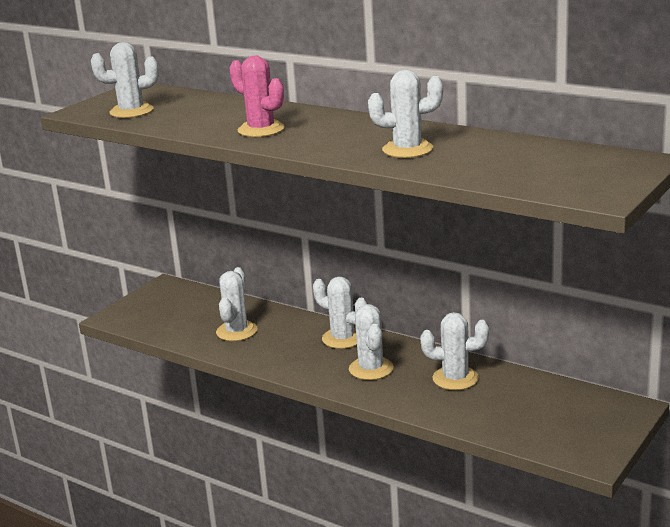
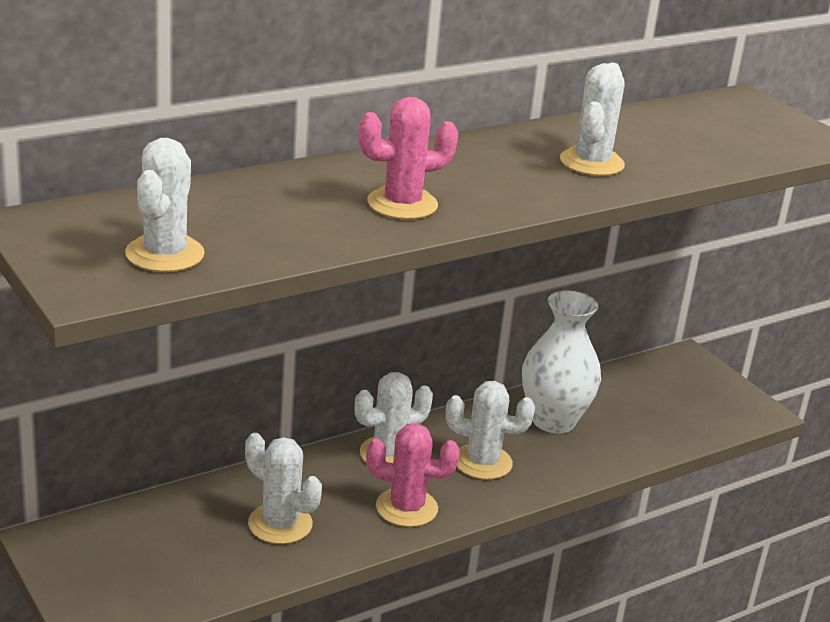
camera: 70 degrees left, 5 degrees up
white cactus [421,312,489,390] -> white vase [522,291,601,433]
none -> pink cactus [366,423,460,527]

